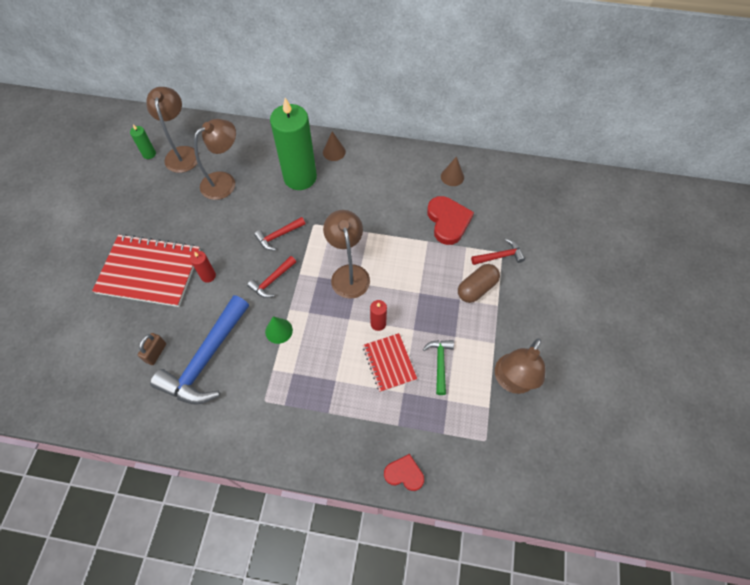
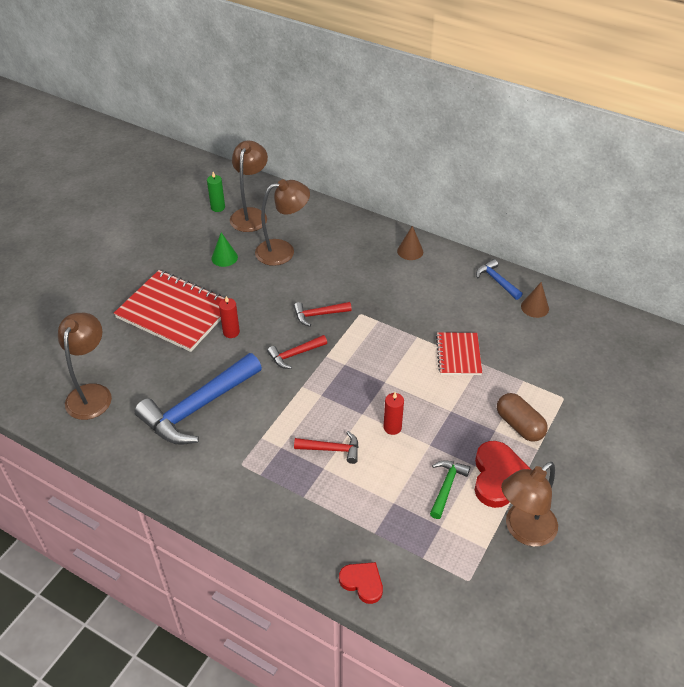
camera: 20 degrees right, 15 degrees down
brown padlock [138,333,166,365] -> none
green cone [265,316,293,344] -> green cone moved to [211,232,238,267]
green candle [270,98,317,190] -> none
brown lamp [323,210,370,299] -> brown lamp moved to [58,313,112,420]
red notebook [363,333,417,392] -> red notebook moved to [436,332,482,375]
red heart [427,196,474,245] -> red heart moved to [474,441,531,508]
brown capsule [458,264,500,303] -> brown capsule turned 75 degrees clockwise [497,393,548,442]
red hammer [471,239,525,265] -> red hammer moved to [294,431,359,464]
none -> blue hammer [476,259,522,300]

